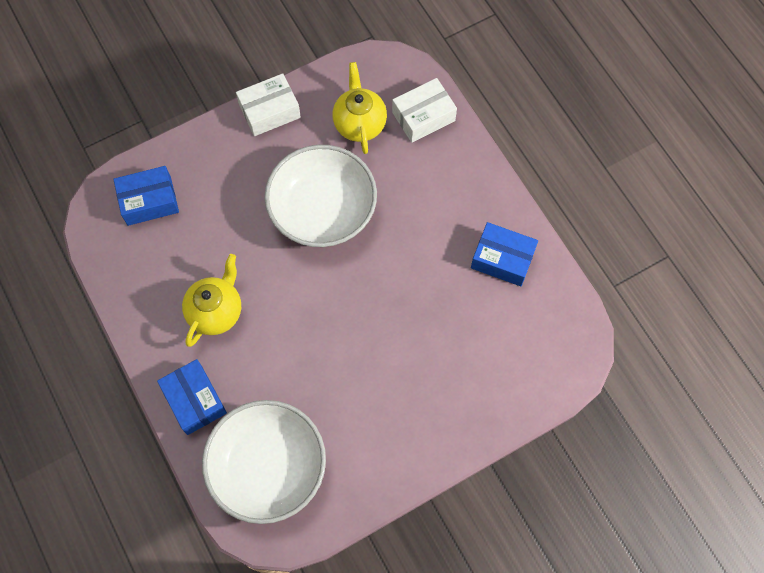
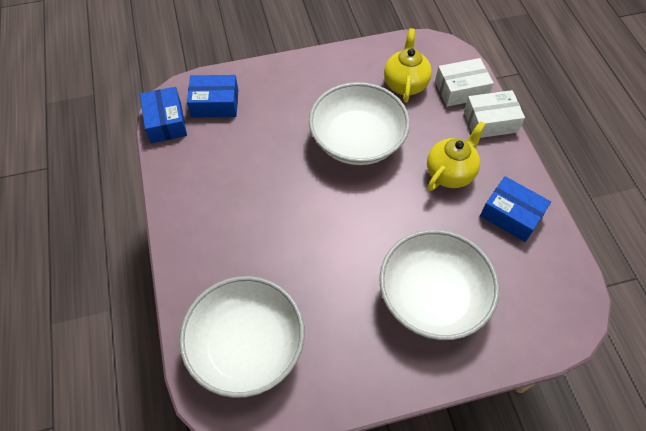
camera: 15 degrees right, 10 degrees down
blue box [157,359,227,435] -> blue box moved to [140,87,187,143]
yellow teapot [182,254,241,347] -> yellow teapot moved to [427,121,486,191]
white box [236,73,301,136] -> white box moved to [464,90,525,138]
none -> white bowl [379,230,499,340]

